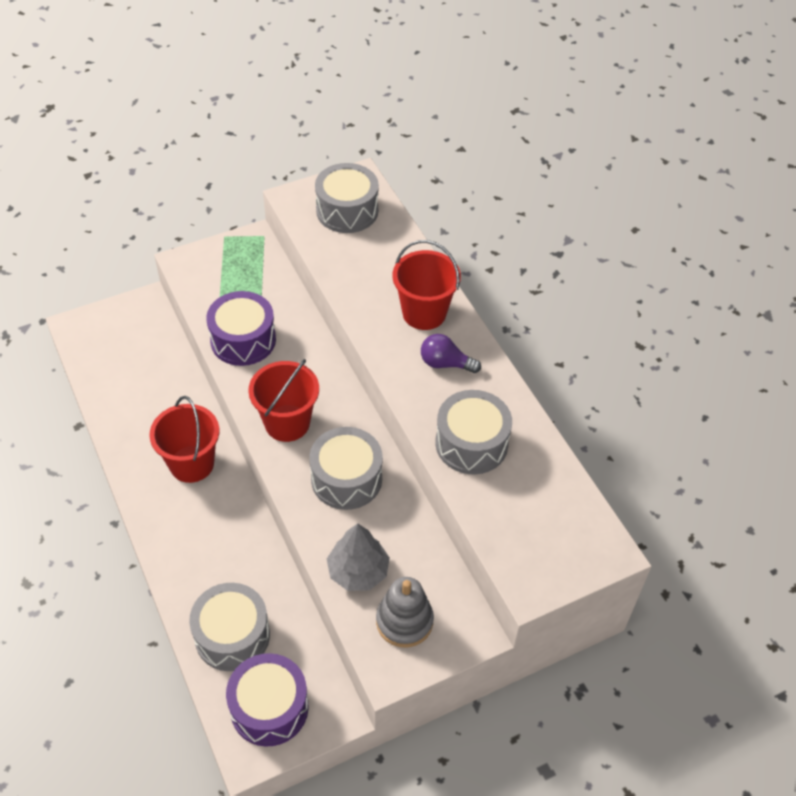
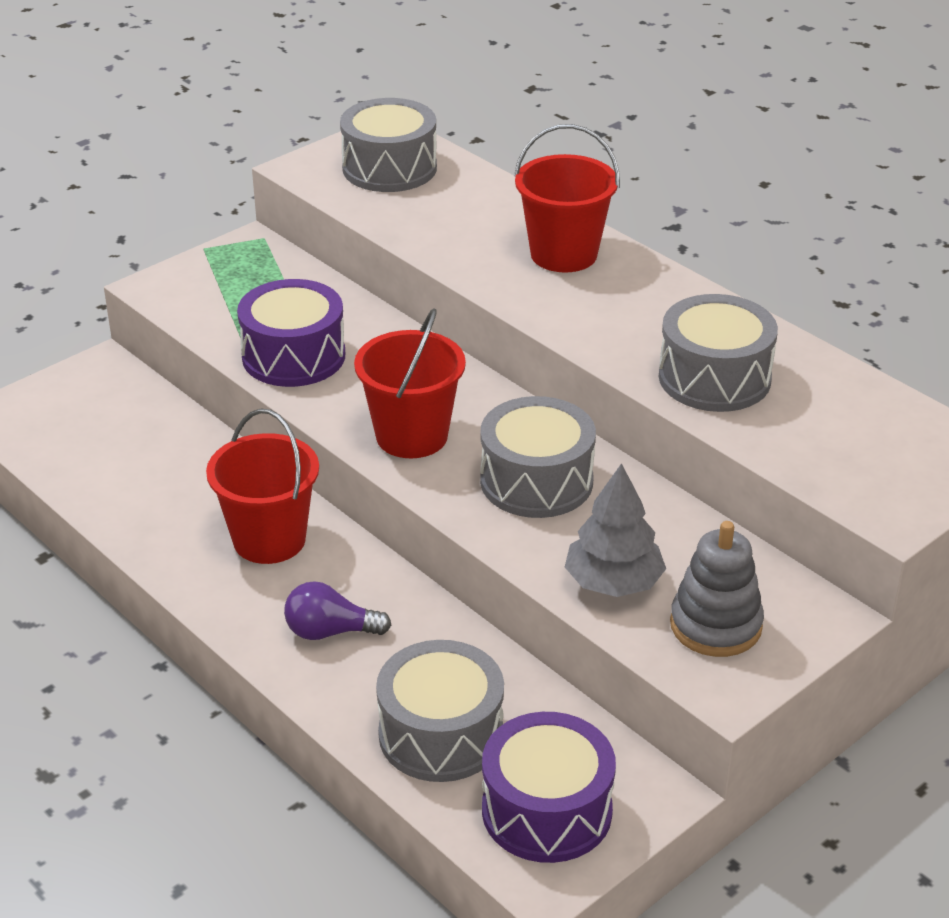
camera: 15 degrees left, 15 degrees down
purple light bulb [421,334,481,373] -> purple light bulb moved to [284,581,391,640]

